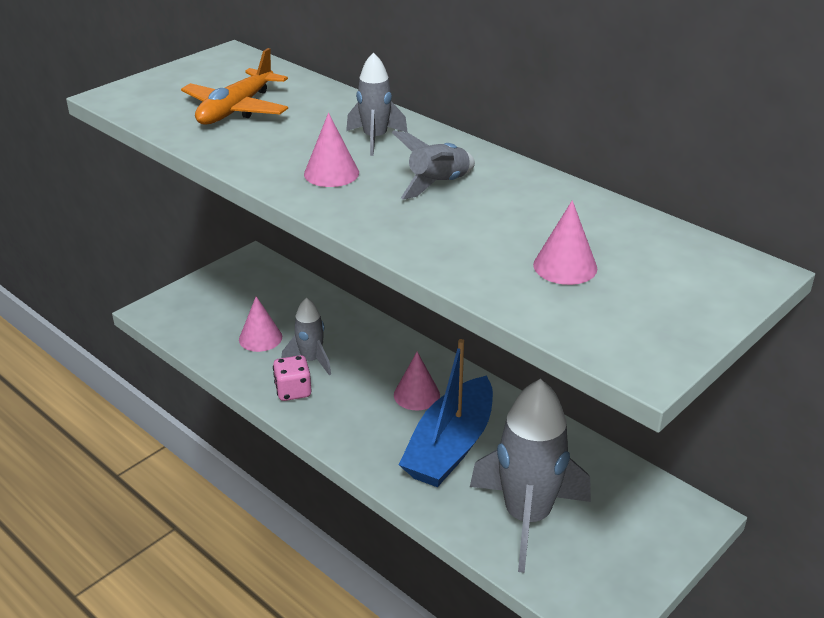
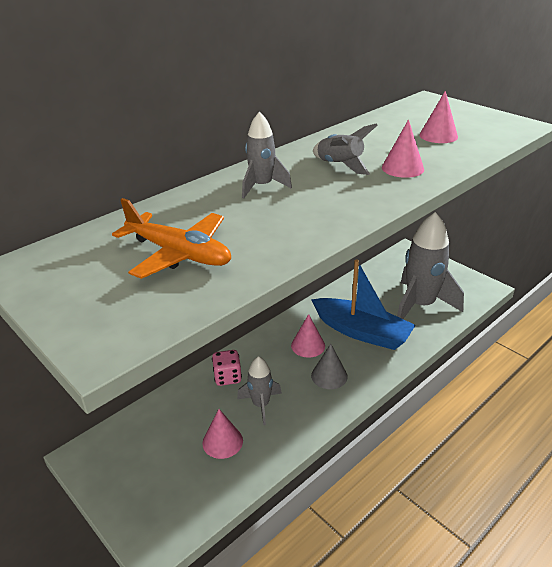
camera: 85 degrees left, 0 degrees up
pink dice [273,355,312,401] -> pink dice moved to [212,350,242,386]
pink cone [304,113,359,187] -> pink cone moved to [382,119,424,178]
none -> grey cone [311,344,348,389]

